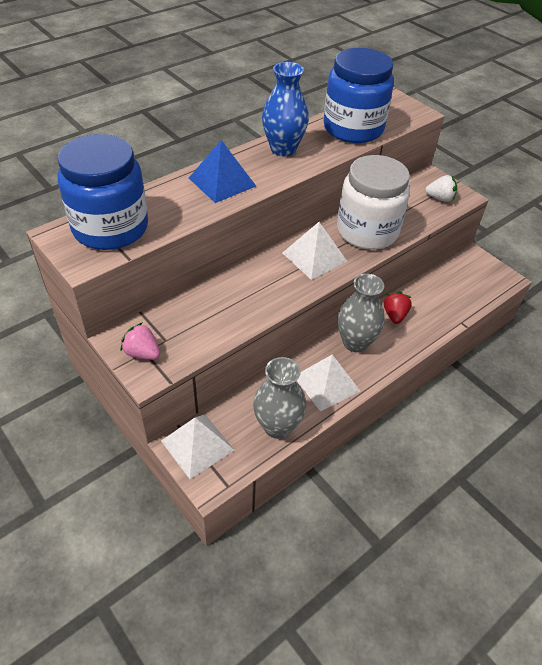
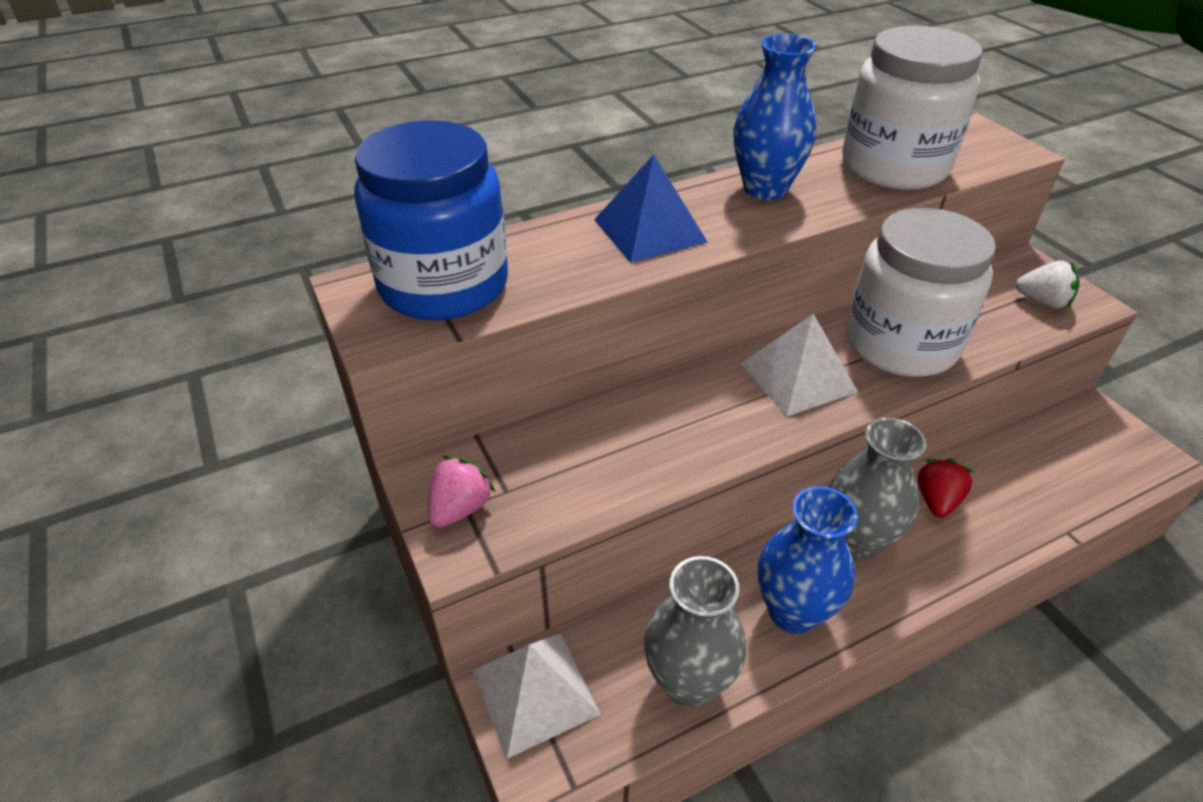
camera: 15 degrees right, 5 degrees down
pink strawberry [121,322,160,360] -> pink strawberry turned 75 degrees clockwise [428,456,495,528]
white pyramid [297,355,360,412] -> blue vase [758,486,858,634]
blue jar [324,48,394,143] -> white jar [842,26,983,190]

